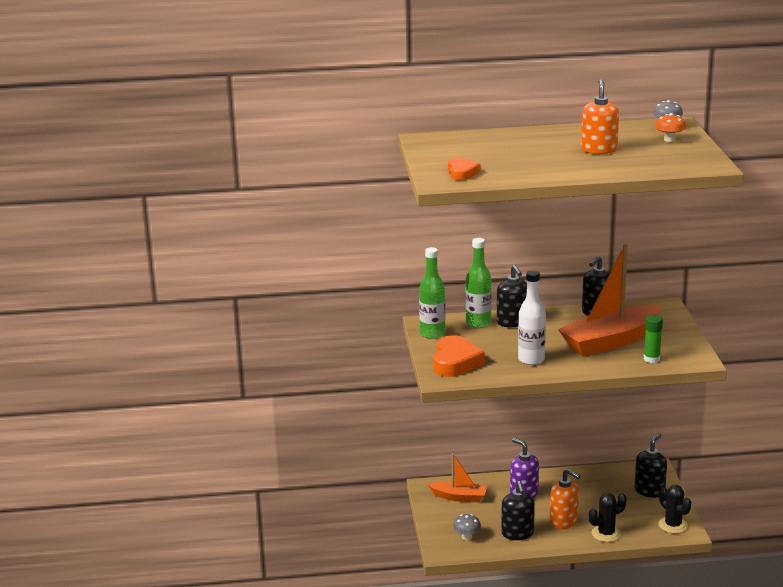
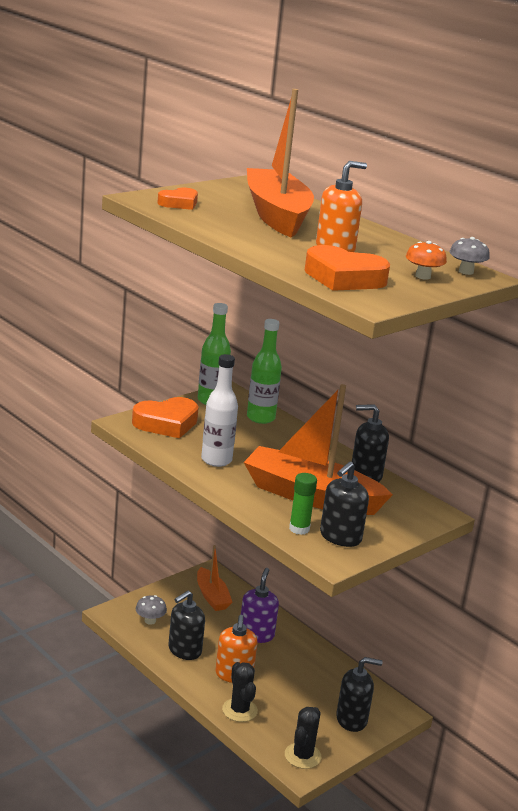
camera: 50 degrees right, 0 degrees up
black soap dispenser [497,265,527,327] -> black soap dispenser moved to [320,461,369,547]
black cactus [589,493,627,542] -> black cactus turned 45 degrees clockwise [222,662,258,722]
none -> orange boat [247,89,314,238]
none -> orange heart [304,245,390,291]

